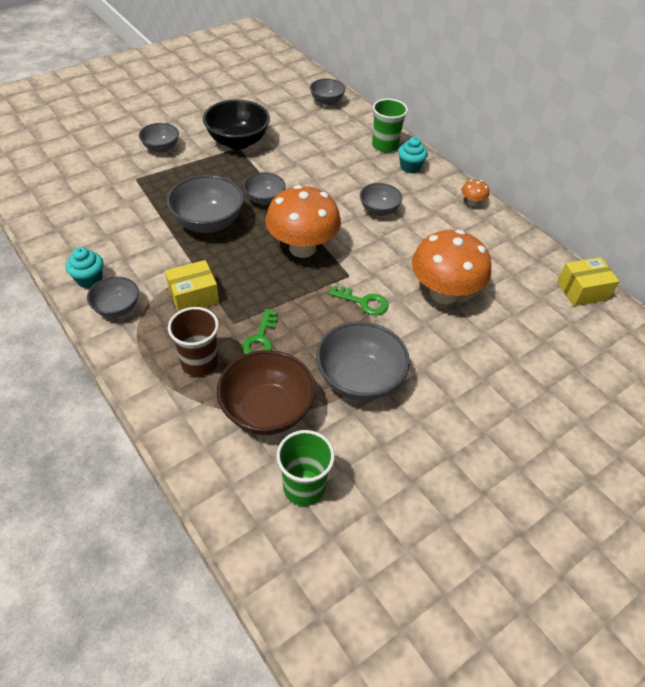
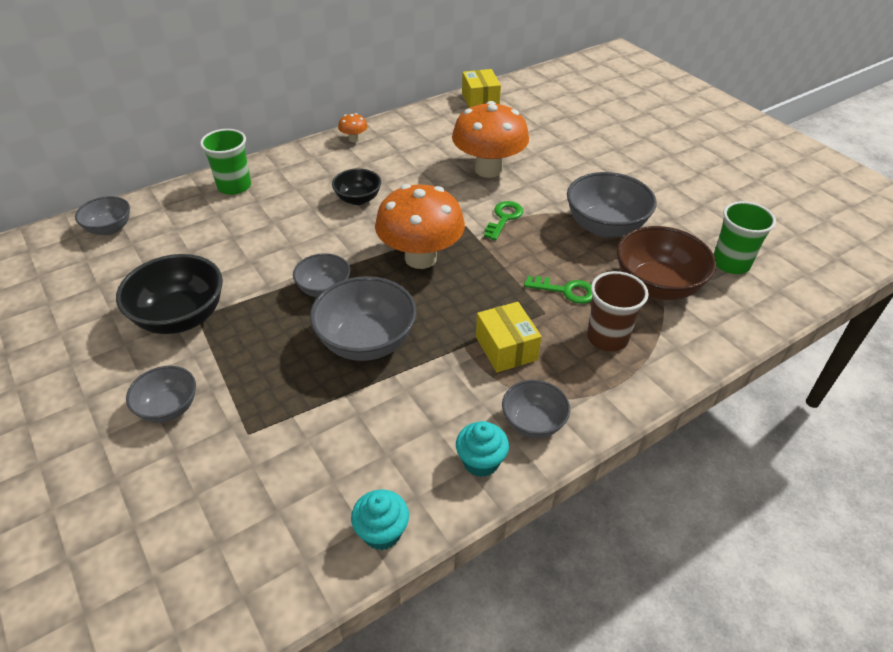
camera: 85 degrees left, 5 degrees down
grey bowl [360,183,402,216] -> black bowl [332,168,381,205]
turquoise cupcake [398,137,428,173] -> turquoise cupcake moved to [351,489,409,550]

